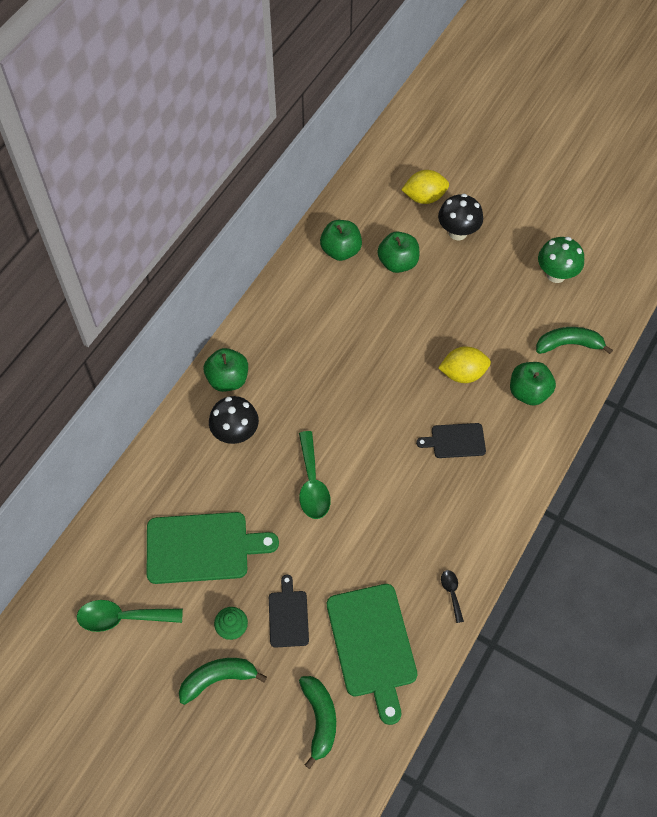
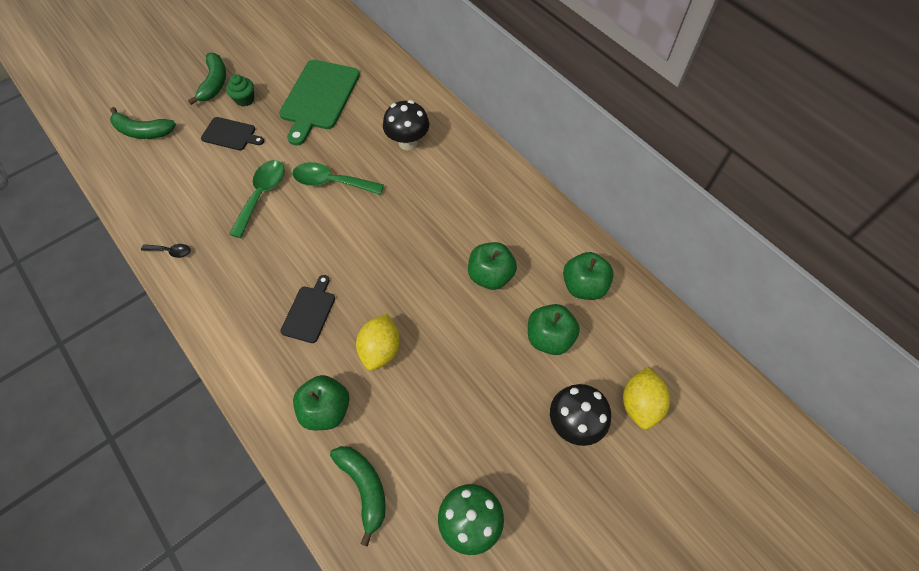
camera: 110 degrees right, 0 degrees up
green spoon [77,600,183,632] -> green spoon moved to [229,160,285,238]
green apple [204,348,248,392] -> green apple moved to [468,242,517,290]
green cutting board [327,584,417,725] -> none
green banana [536,327,613,354] -> green banana turned 45 degrees counterclockwise [330,446,386,547]

